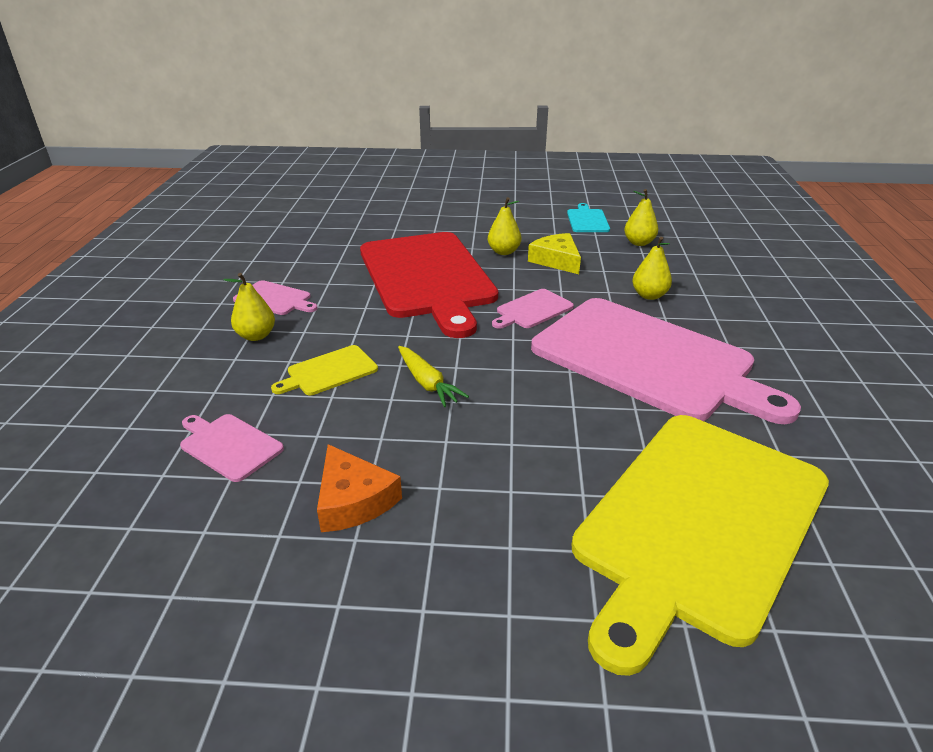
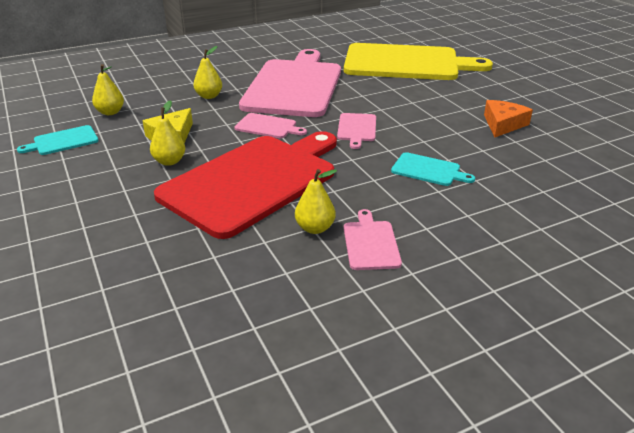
camera: 120 degrees left, 0 degrees up
pink cutting board [180,414,284,482] -> pink cutting board moved to [337,113,376,149]
yellow pear [224,273,275,341] -> yellow pear moved to [295,169,337,234]
yellow cutting board [271,345,378,395] -> turquoise cutting board [391,152,475,186]
yellow carrot [398,346,469,407] -> none

